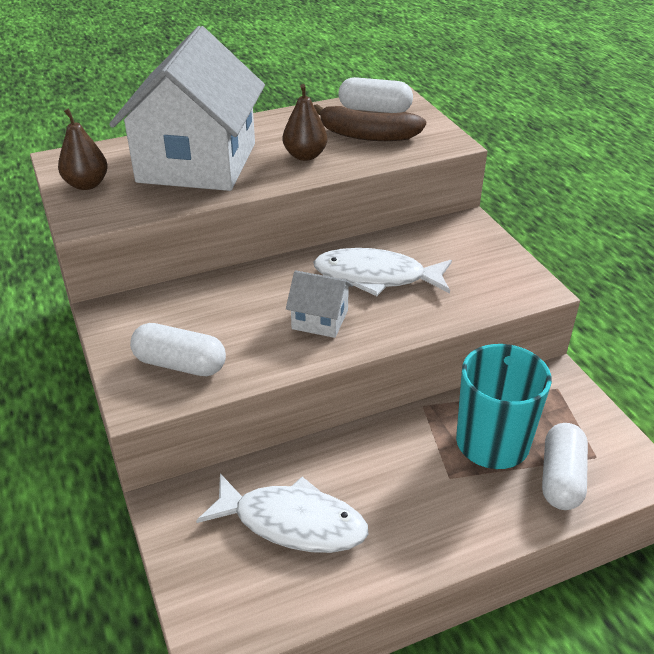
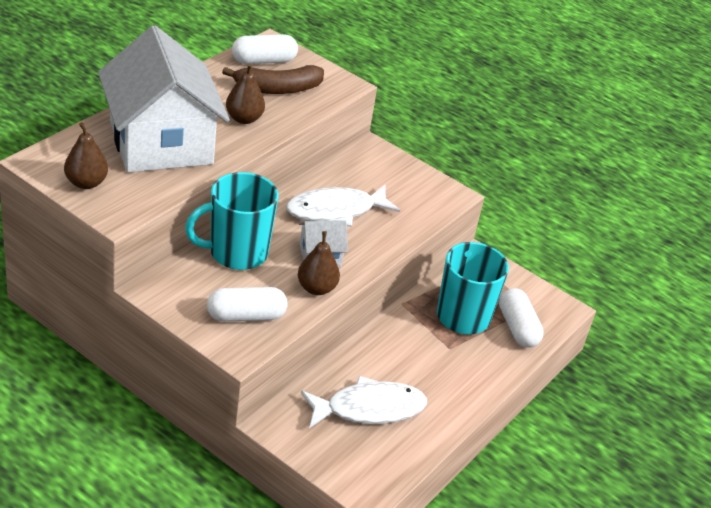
camera: 35 degrees left, 0 degrees up
none -> turquoise mug [185,172,279,270]
none -> brown pear [298,231,340,295]

